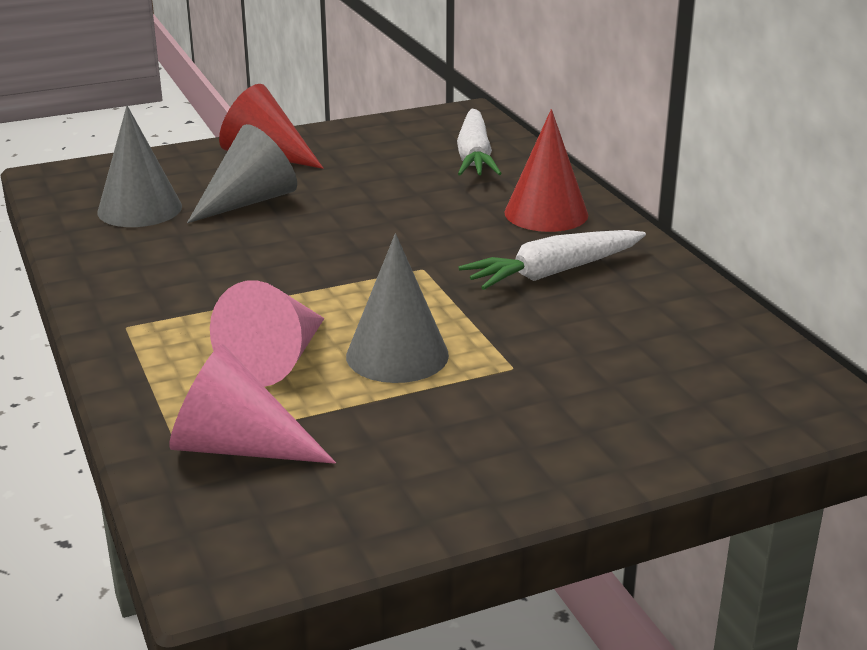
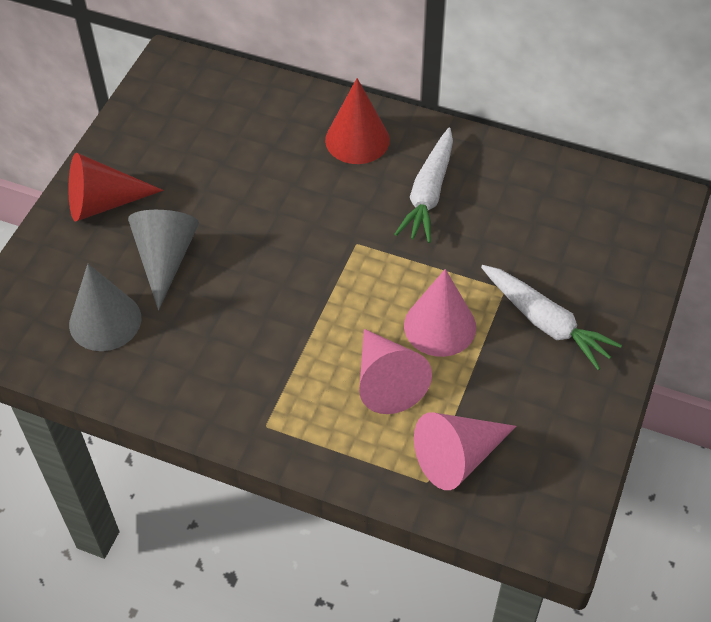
camera: 45 degrees left, 25 degrees up
grey cone [346,233,449,383] -> pink cone [404,269,476,357]
white carrot [457,109,502,176] -> white carrot moved to [481,265,622,370]

